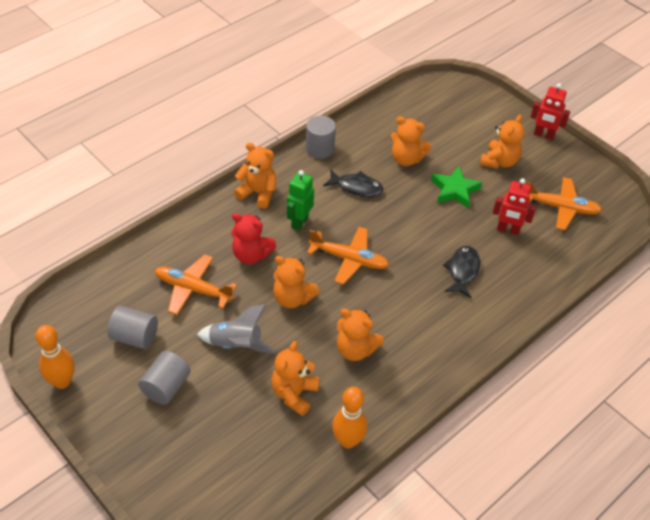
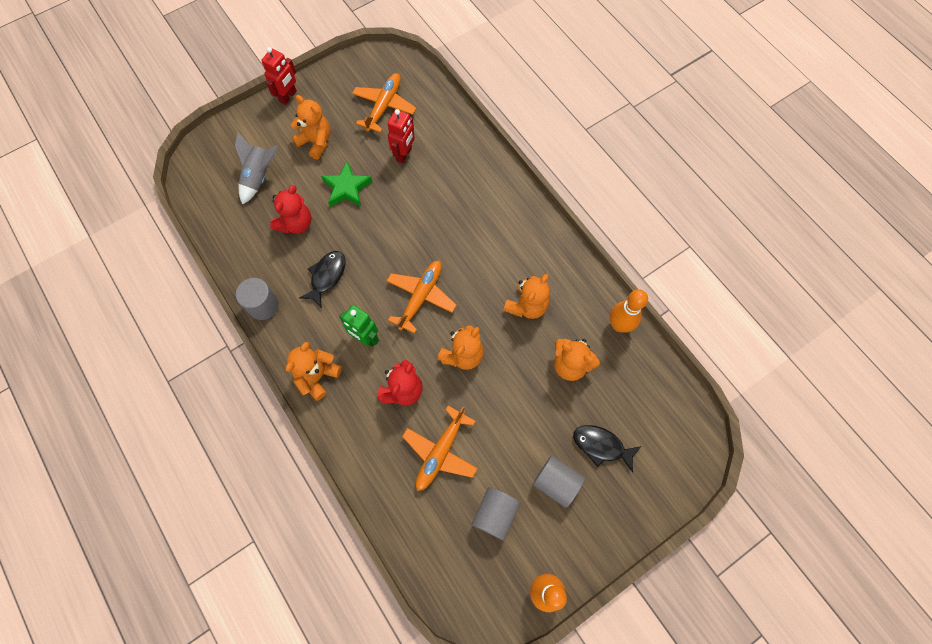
camera: 80 degrees left, 20 degrees up
grey rocket [197,304,275,353] -> grey rocket moved to [235,132,278,205]
orange teddy bear [390,116,431,166] -> red teddy bear [270,185,311,234]
black fish [443,246,480,298] -> black fish moved to [573,425,641,472]

